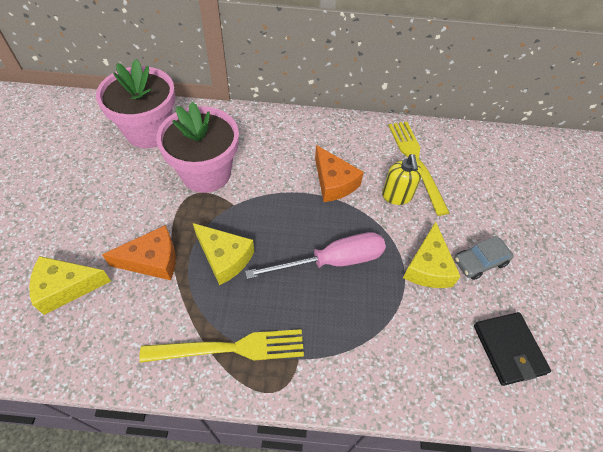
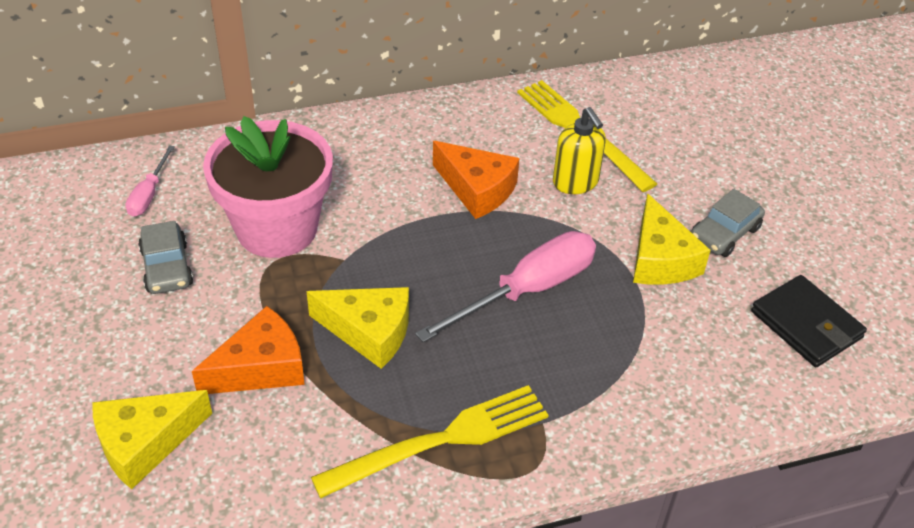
camera: 20 degrees left, 10 degrees down
pink flower pot [96,59,176,148] -> pink screwdriver [126,145,175,217]
none -> grey car [138,221,193,294]

